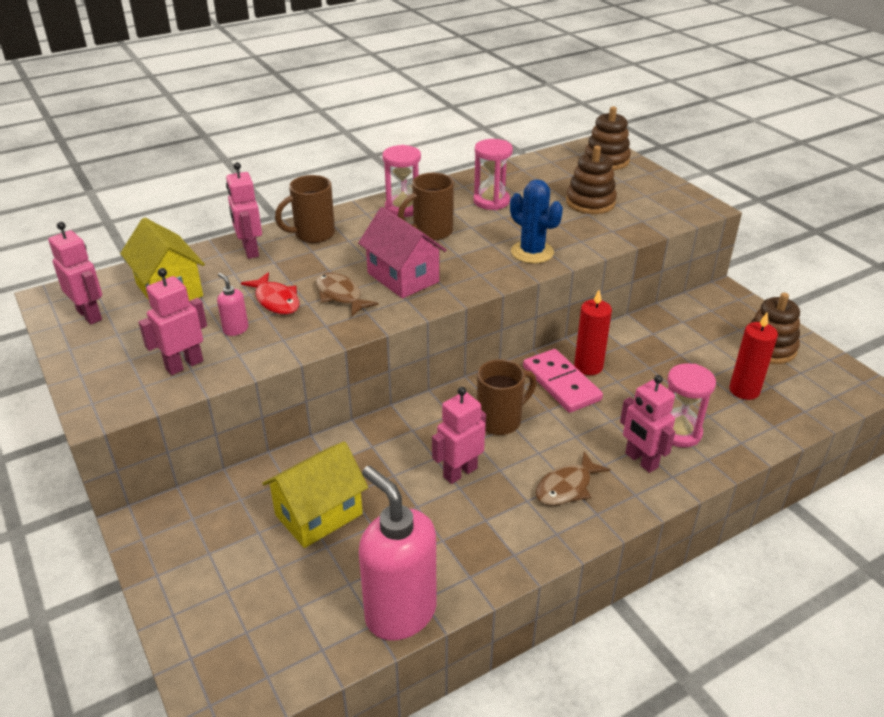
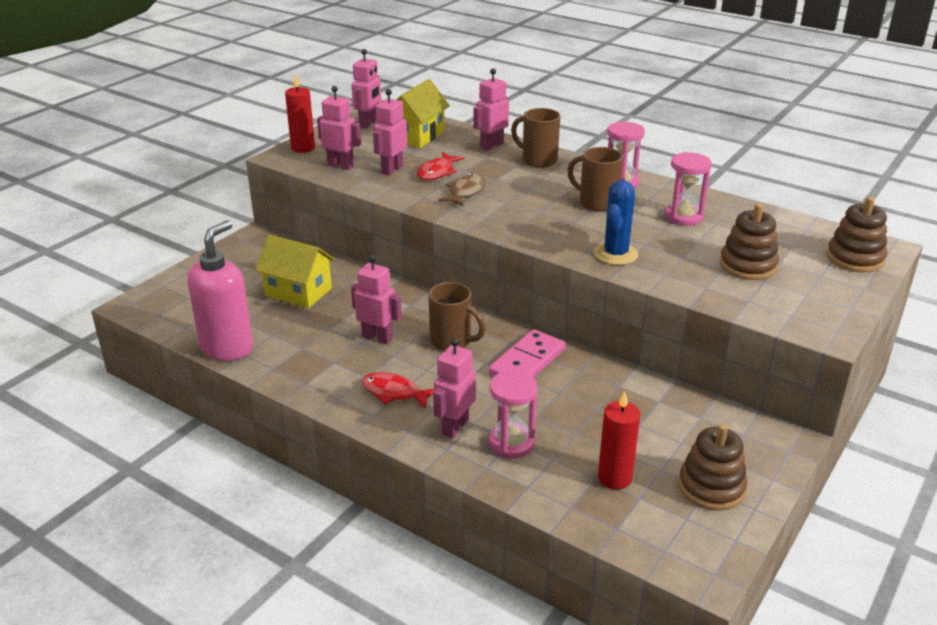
camera: 65 degrees right, 5 degrees down
pink soap dispenser [217,273,249,336] -> pink robot [373,89,407,175]
pink house [358,207,447,298] -> none
brown fish [536,451,611,506] -> red fish [362,372,434,408]
red candle [574,290,612,375] -> red candle moved to [285,74,315,153]

